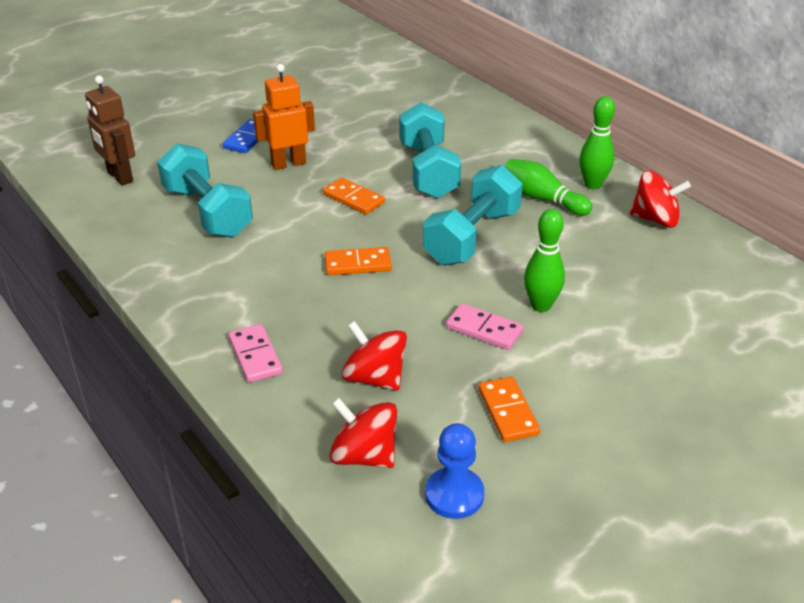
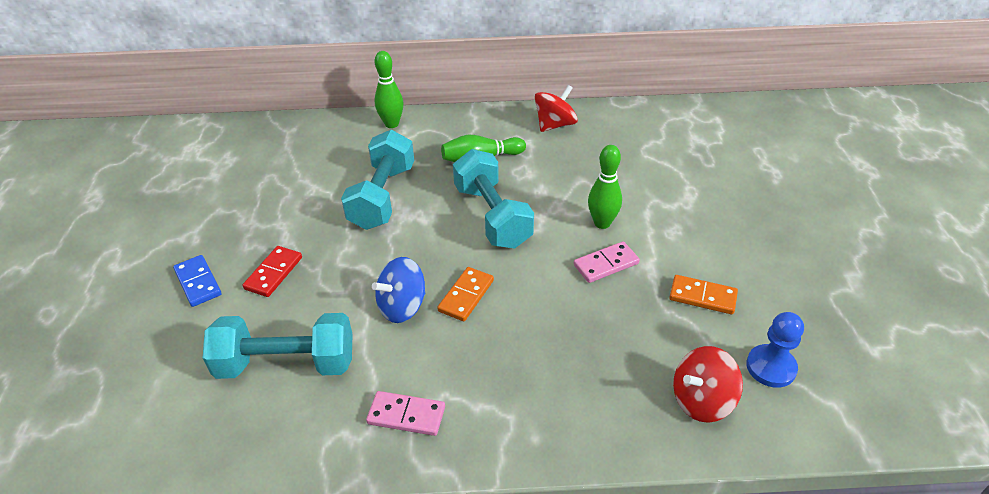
camera: 55 degrees left, 5 degrees up
brown robot [85,75,135,186] -> none
pink domino [229,324,283,383] -> pink domino moved to [366,391,445,436]
orange robot [253,64,315,170] -> red domino [243,246,302,297]
orange domino [323,178,385,215] -> none
red spinning top [342,321,407,390] -> none
turquoise dumbbell [399,102,461,199] -> turquoise dumbbell turned 75 degrees clockwise [341,130,414,230]
green bowling pin [579,96,615,189] -> green bowling pin moved to [375,51,403,128]
none -> blue spinning top [372,257,425,323]

